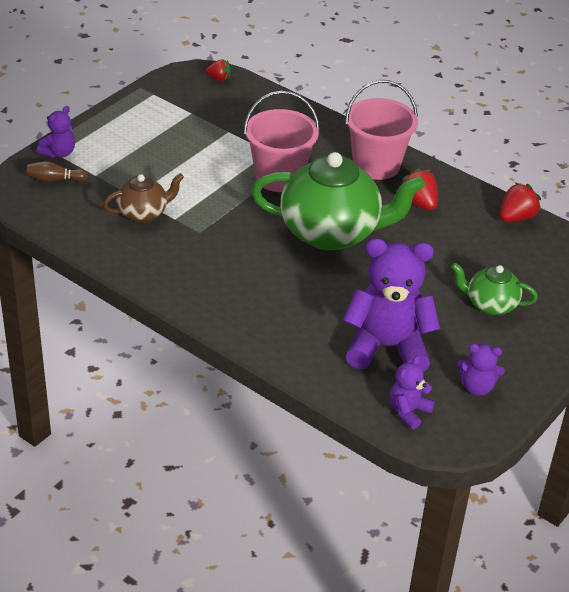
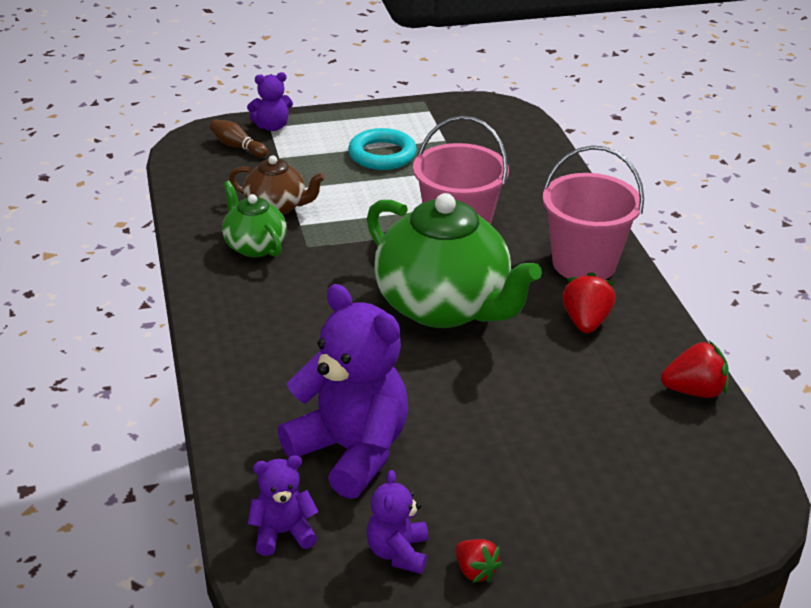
camera: 40 degrees right, 5 degrees down
red strawberry [205,59,231,81] -> red strawberry moved to [455,539,502,583]
green teapot [451,263,538,315] -> green teapot moved to [222,181,287,257]
purple teddy bear [457,344,505,396] -> purple teddy bear turned 45 degrees clockwise [367,470,428,574]
none -> turquoise ring [348,128,417,170]

